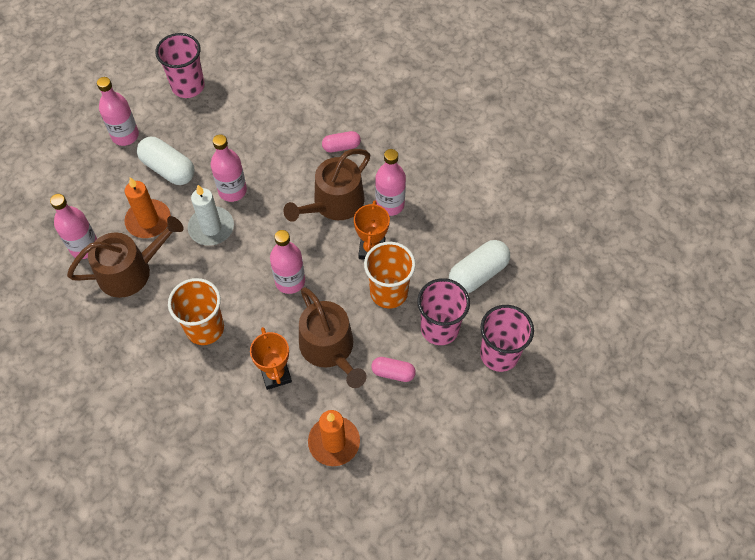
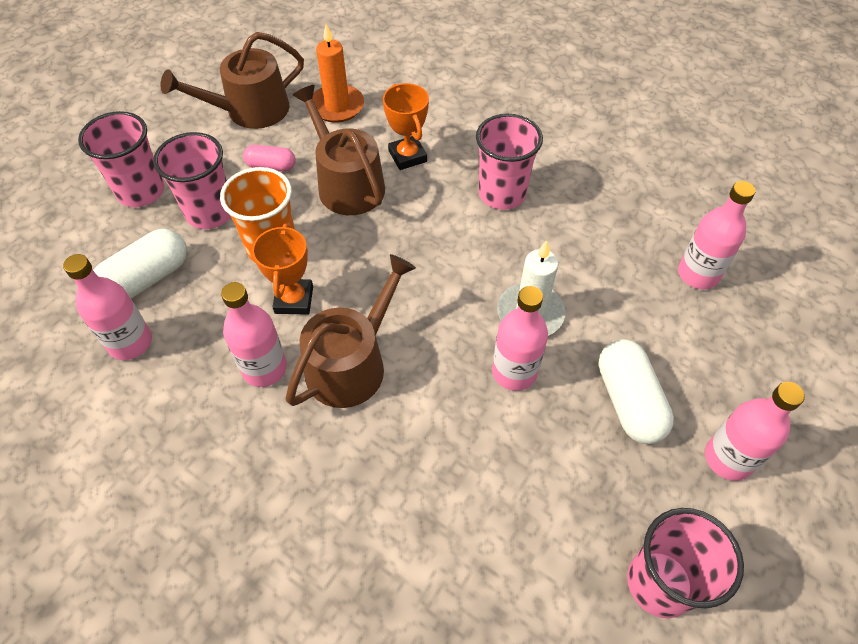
camera: 175 degrees right, 5 degrees down
brown watering can [67,216,184,298] -> brown watering can moved to [160,32,304,129]
orange candle [124,177,171,238] -> none
white capsule [137,137,194,185] -> white capsule turned 45 degrees clockwise [598,339,674,444]
orange cup [168,278,224,345] -> pink cup [476,114,543,210]
pink bottle [270,230,305,294] -> pink bottle moved to [63,254,152,360]
pink capsule [322,131,361,152] -> none

